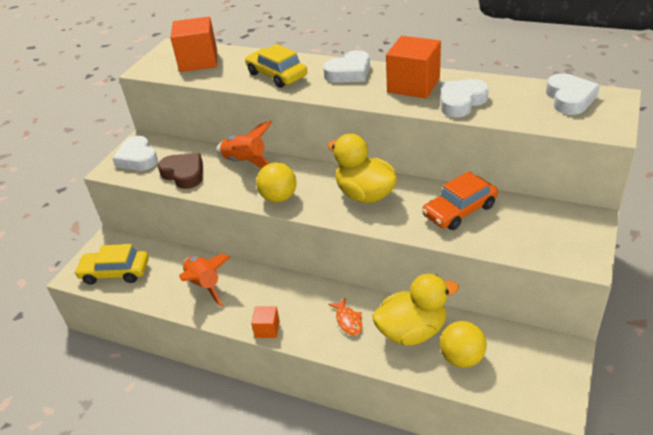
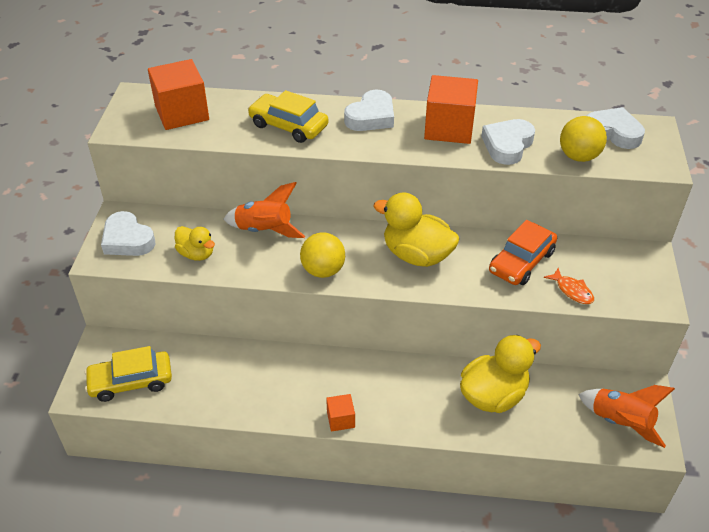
camera: 20 degrees left, 5 degrees up
brown heart [158,153,203,189] -> yellow duck [175,226,215,261]
orange rocket [179,254,230,307] -> orange rocket moved to [578,385,675,448]
orange fish [328,298,362,336] -> orange fish moved to [544,268,594,304]
yellow ball [440,321,487,368] -> yellow ball moved to [560,116,607,162]
white heart [546,73,600,115] -> white heart turned 45 degrees counterclockwise [586,107,645,149]

